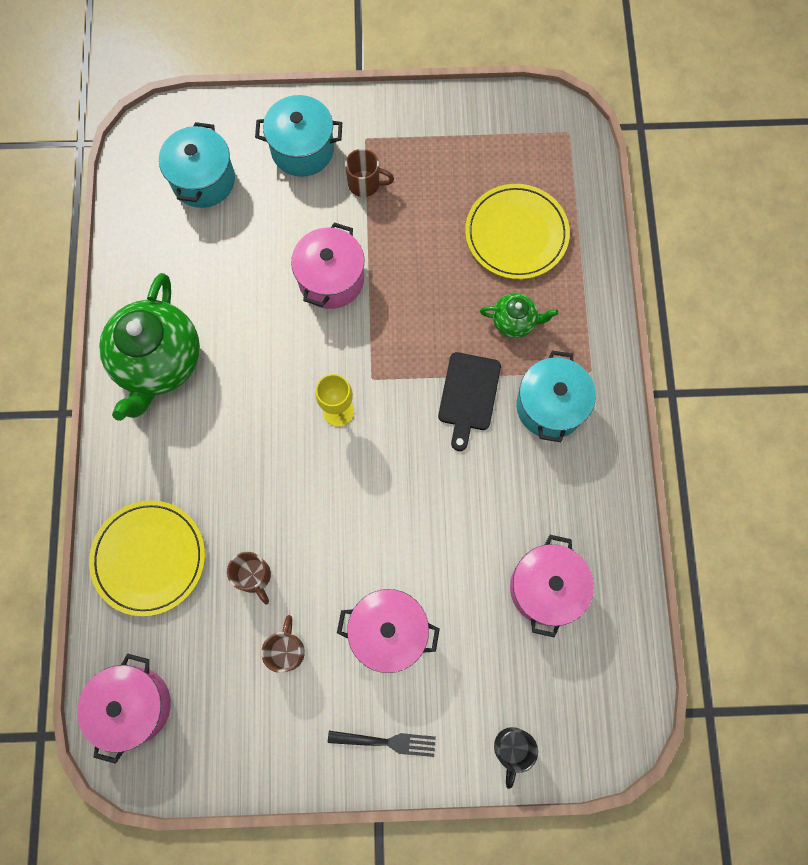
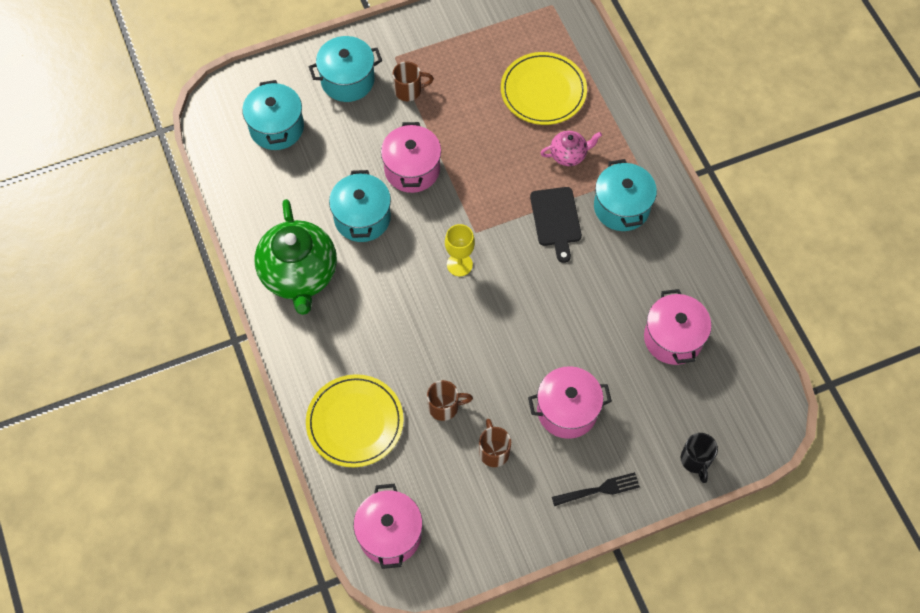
camera: 20 degrees left, 10 degrees down
brown mug [227,552,271,604] -> brown mug turned 45 degrees counterclockwise [427,380,473,421]
green teapot [480,293,558,338] -> pink teapot [541,131,602,166]
none -> turquoise pot [329,170,391,242]

